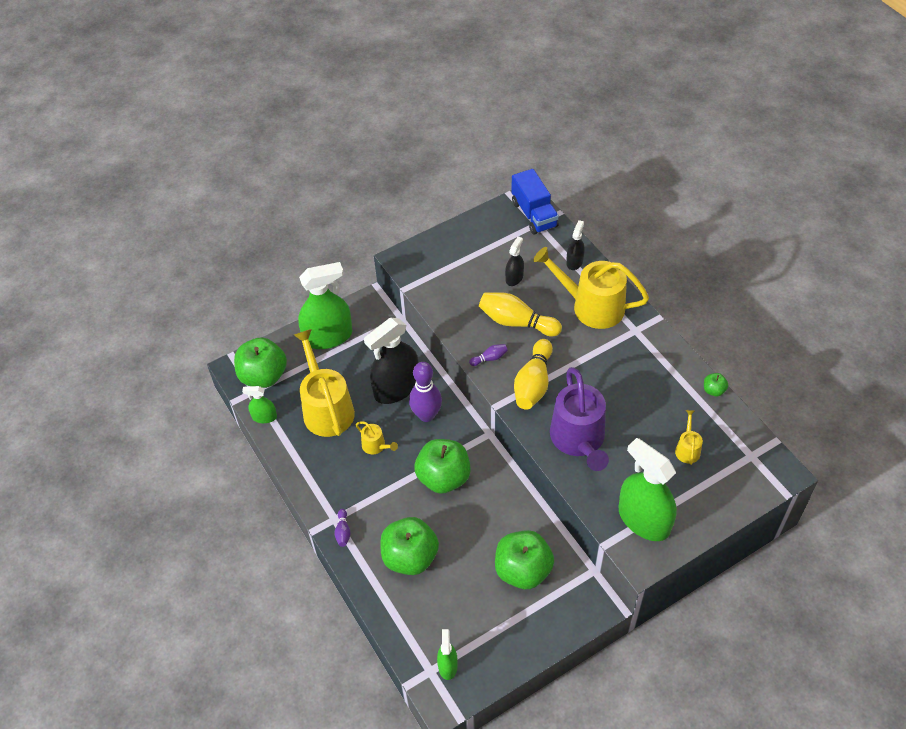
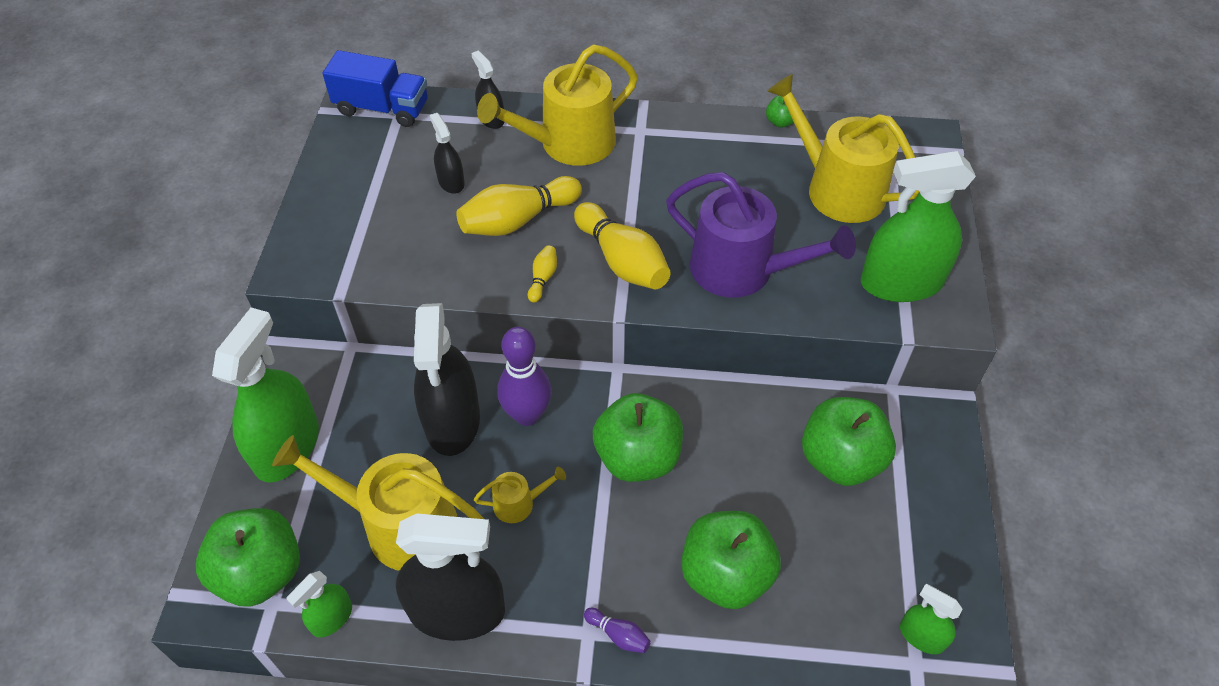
camera: 55 degrees left, 0 degrees up
purple bowling pin [469,344,508,366] -> yellow bowling pin [528,246,557,303]
yellow watering can [675,410,703,465] -> yellow watering can [768,74,919,223], size x2.22
none -> black spray bottle [396,513,505,641]

